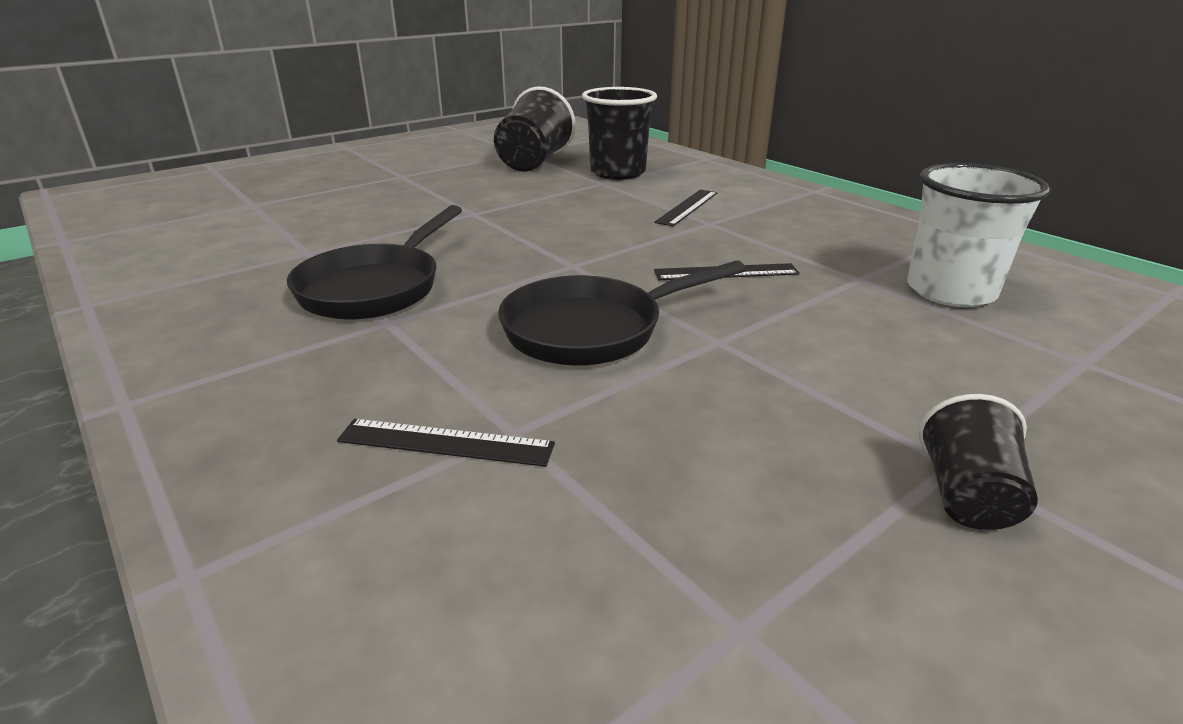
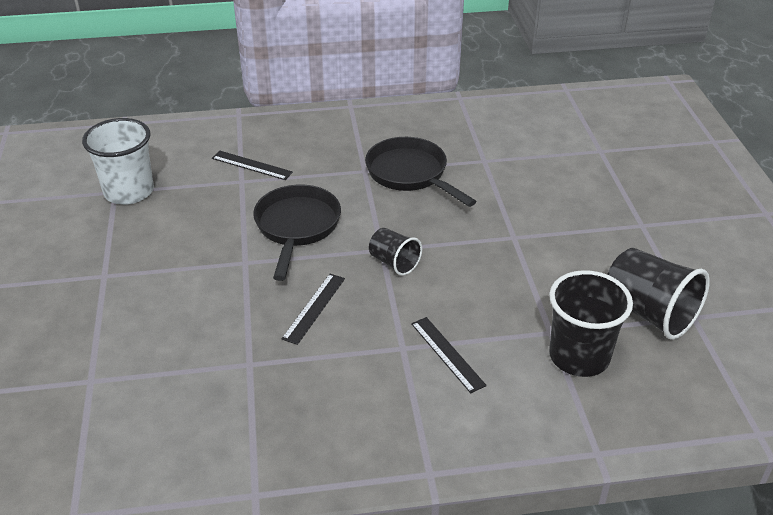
camera: 120 degrees right, 10 degrees up
black ruler [337,419,555,467] -> black ruler turned 75 degrees clockwise [212,151,293,180]
white cup [907,163,1050,307] -> white cup moved to [82,118,154,205]
black cup [919,394,1038,530] -> black cup moved to [369,228,422,276]

